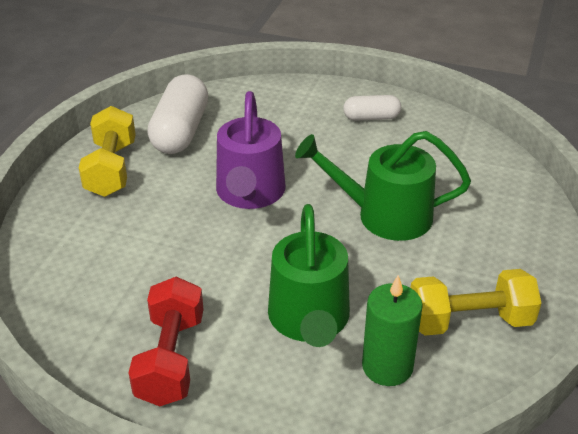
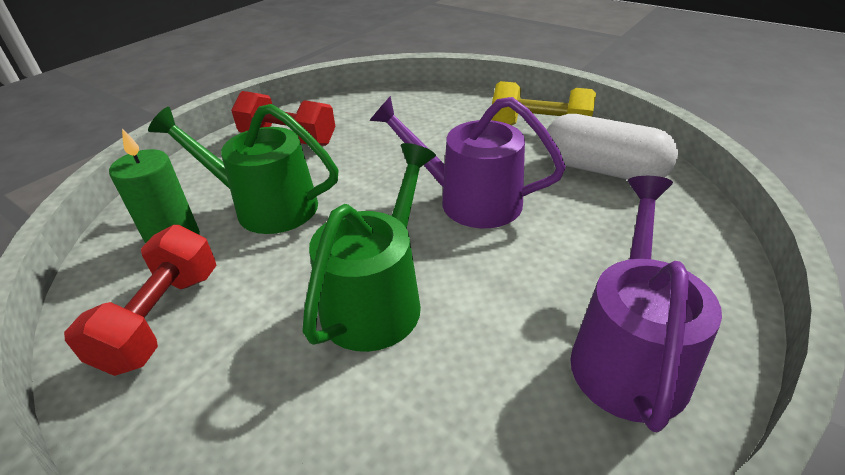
camera: 110 degrees right, 0 degrees up
white capsule [343,95,401,121] -> purple watering can [570,176,722,432]
yellow dumbbell [410,269,541,336] -> red dumbbell [64,225,217,376]

